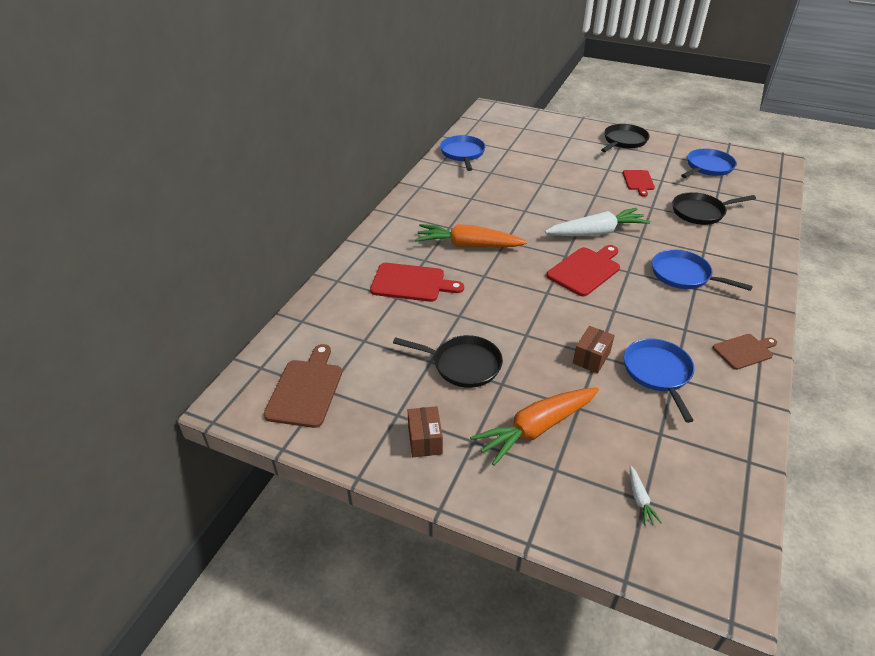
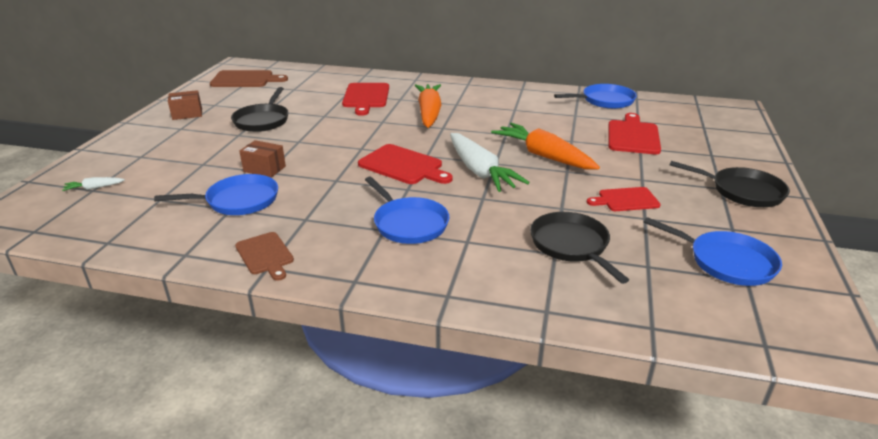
camera: 80 degrees right, 10 degrees down
orange carrot [470,388,599,466] -> orange carrot moved to [491,123,600,169]
blue pan [652,249,753,291] -> blue pan turned 120 degrees clockwise [365,177,449,244]
none -> red cutting board [608,113,661,154]

